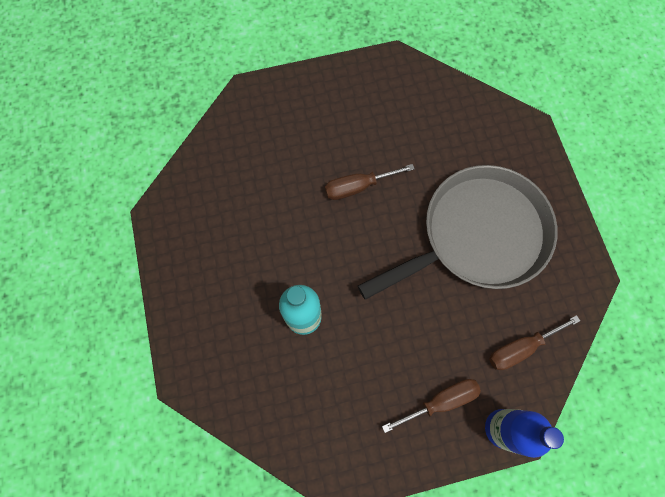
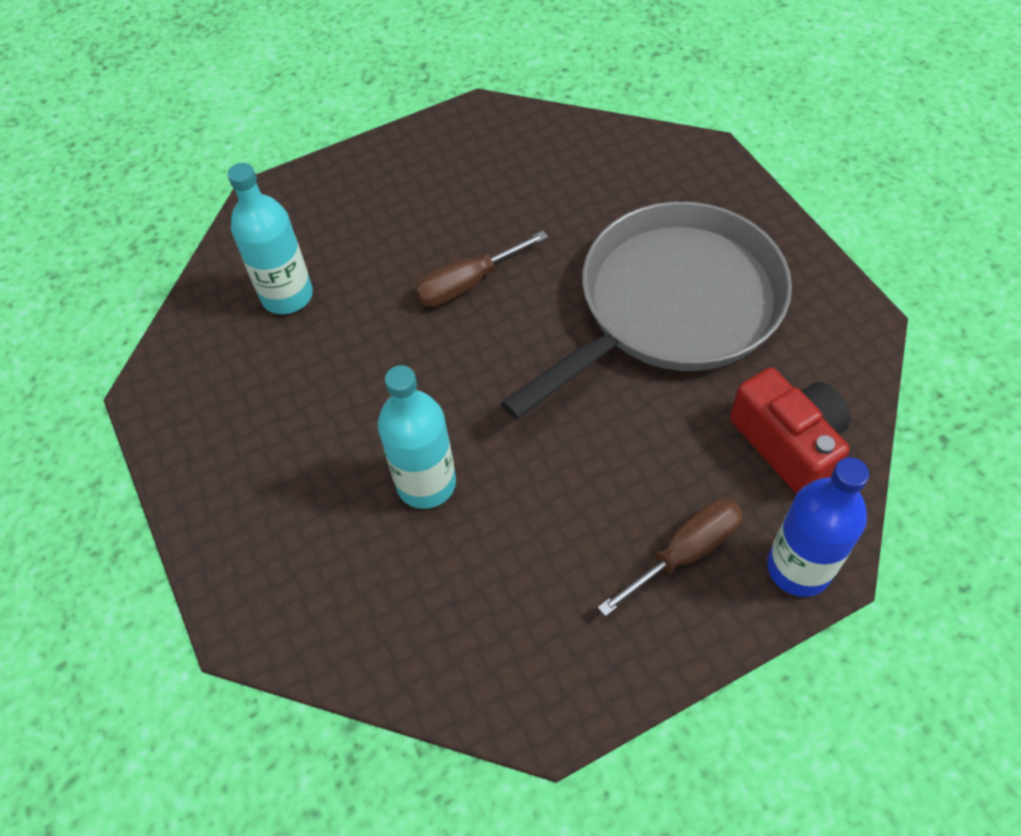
camera: 10 degrees left, 15 degrees down
brown screwdriver [489,315,580,370] -> red camera [730,368,850,494]
none -> turquoise bottle [227,163,313,314]

